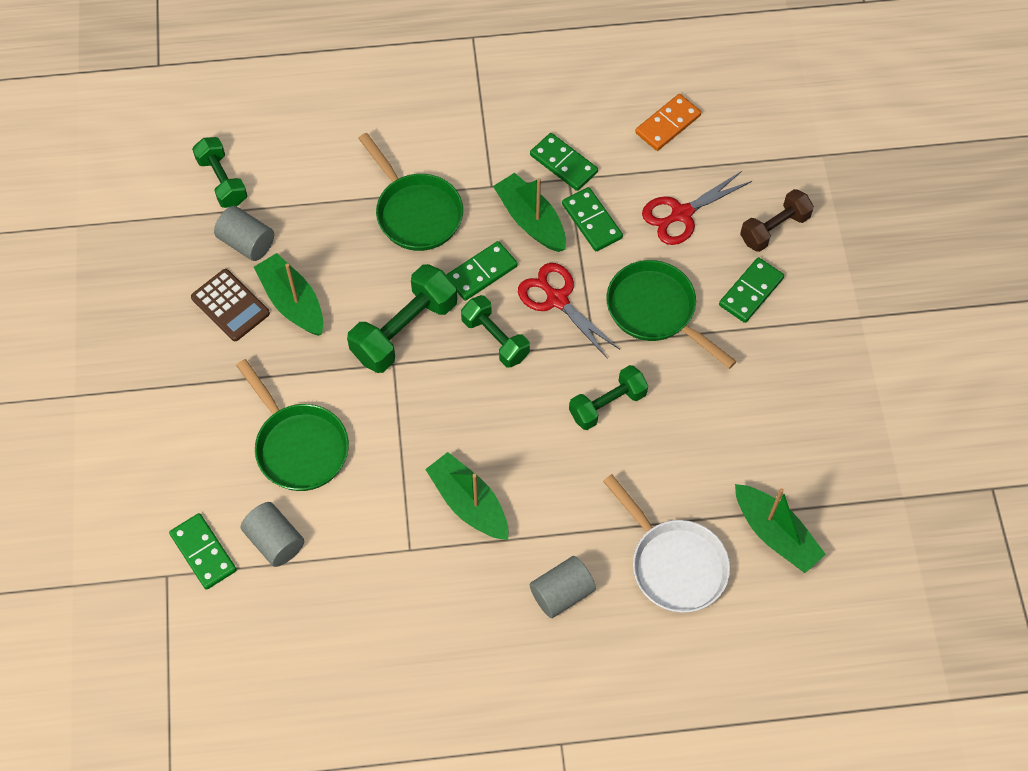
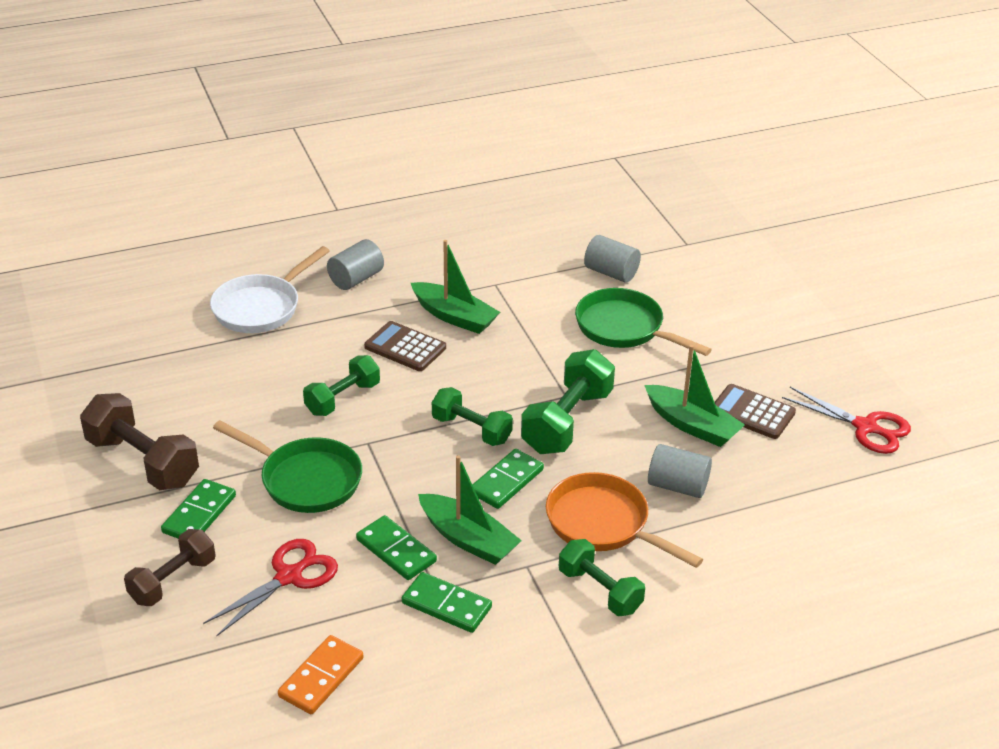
camera: 165 degrees right, 25 degrees down
green domino [169,513,237,590] -> none
green dumbbell [192,137,248,208] -> green dumbbell moved to [559,539,645,616]
grey cylinder [214,206,274,261] -> grey cylinder moved to [648,444,712,498]
green pan [358,133,463,251] -> orange pan [546,472,703,568]
red scissors [518,263,620,359] -> red scissors moved to [782,387,911,454]
white pan [603,474,730,613] -> white pan turned 90 degrees counterclockwise [210,246,330,333]
green boat [735,484,826,573] -> none
none -> brown dumbbell [80,393,199,490]
none -> brown calculator [364,321,446,371]

